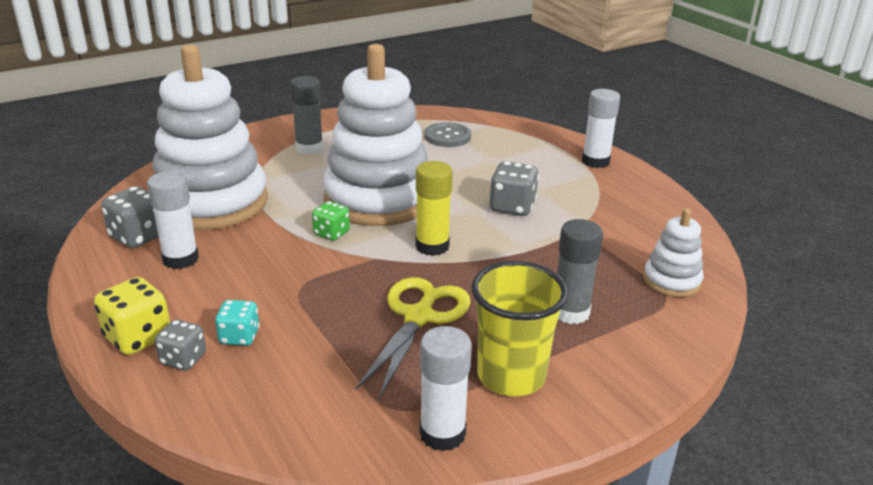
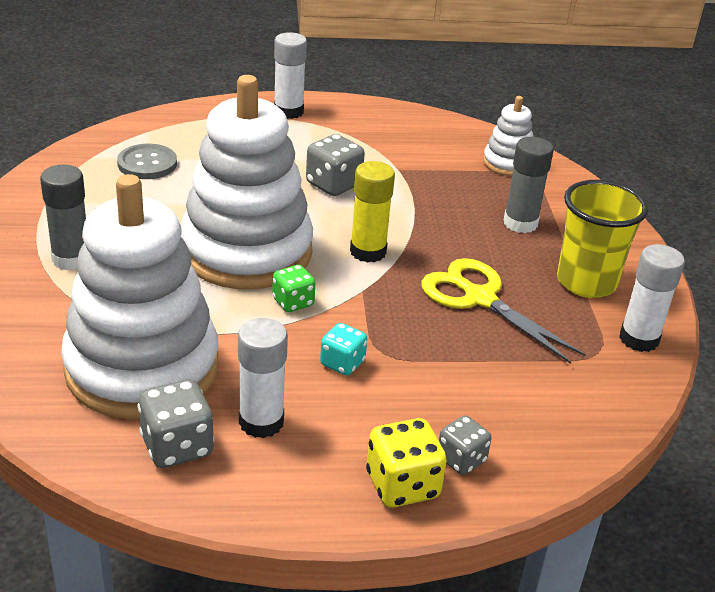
camera: 65 degrees left, 5 degrees up
turquoise dice [215,300,260,346] -> turquoise dice moved to [320,323,367,376]

